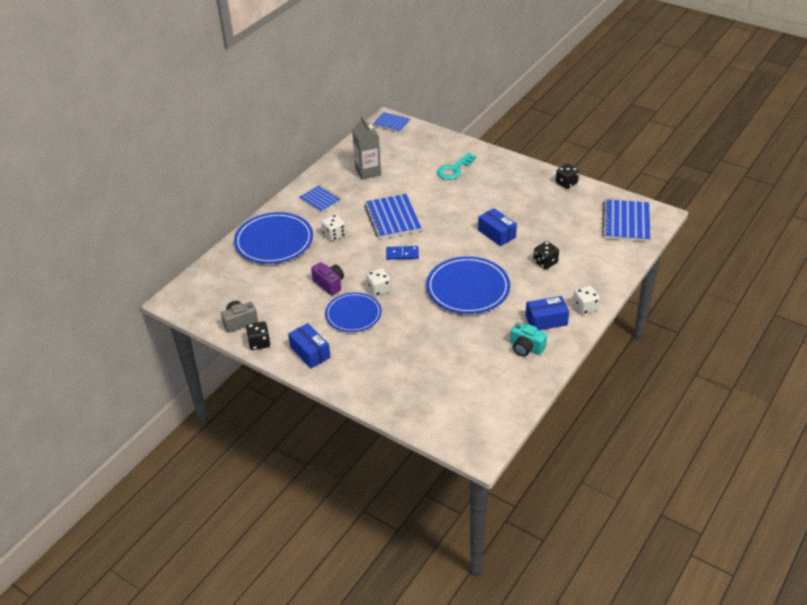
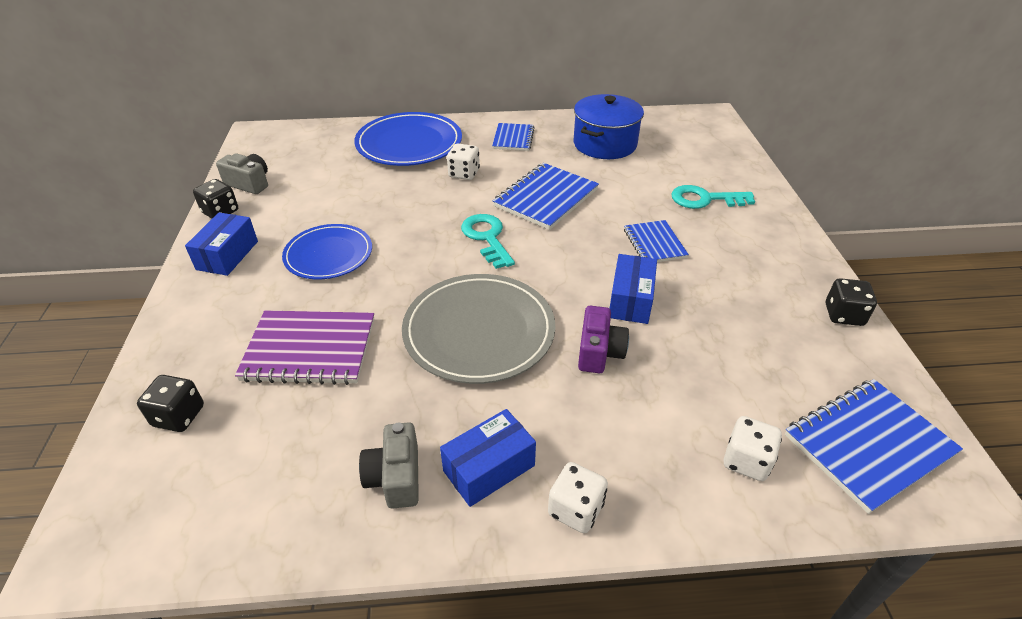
camera: 50 degrees right, 0 degrees up
purple camera [311,262,344,295] -> purple camera moved to [578,306,629,373]
grey carton [352,116,381,180] -> blue pot [574,94,644,159]
white dice [366,268,391,296] -> white dice moved to [724,416,782,481]
blue notebook [373,112,411,133] -> blue notebook moved to [624,220,689,262]
blue domino [386,246,419,260] -> turquoise key [461,214,515,269]
blue plate [426,256,510,314] -> grey plate [402,274,555,384]
turquoise camera [510,322,547,356] -> grey camera [359,422,419,509]
blue box [525,296,569,330] -> blue box turned 75 degrees counterclockwise [440,409,536,507]
black dice [533,241,559,269] -> black dice moved to [137,375,204,432]
none -> purple notebook [235,311,374,385]

